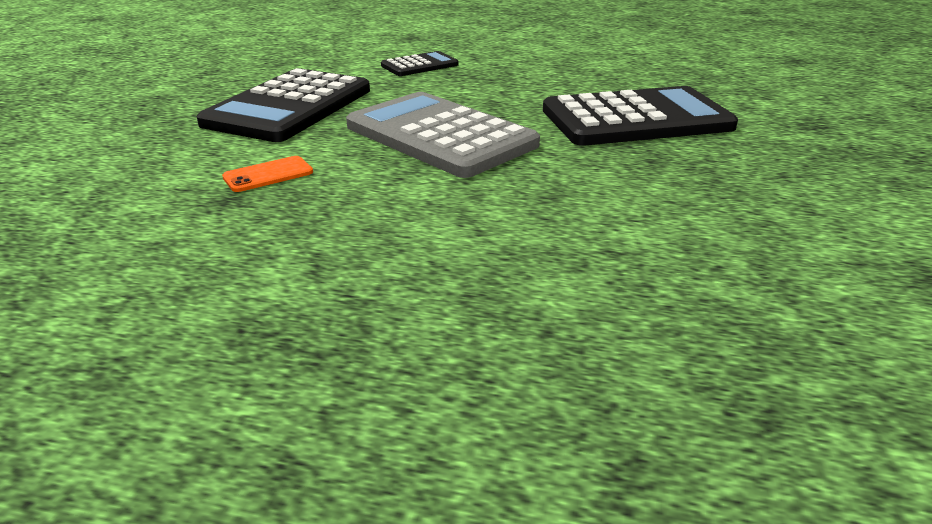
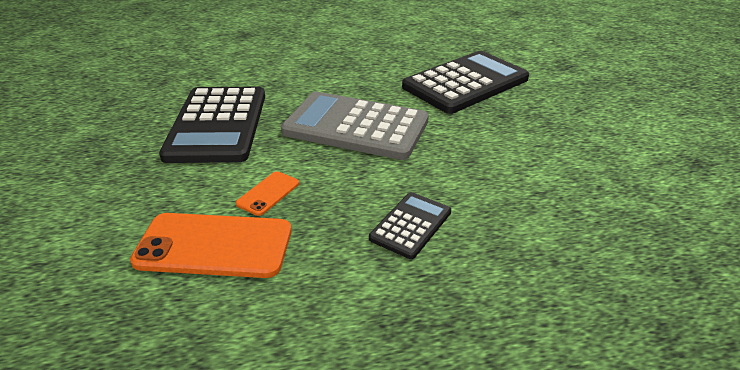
camera: 25 degrees left, 5 degrees up
black calculator [381,51,459,76] -> black calculator moved to [369,192,451,259]
none -> orange phone [130,213,292,278]

